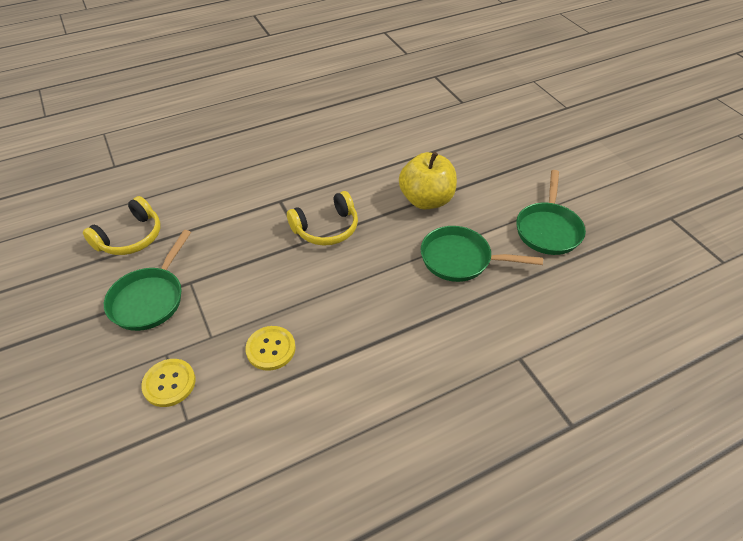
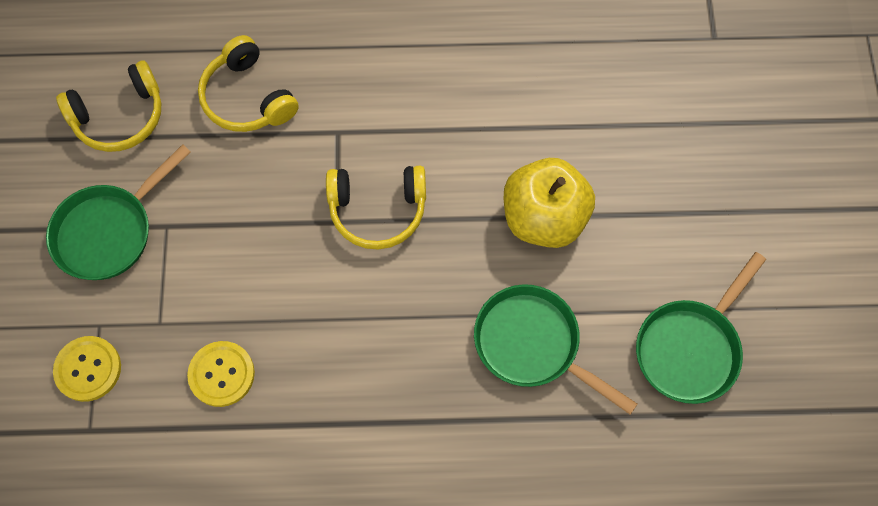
camera: 25 degrees right, 20 degrees up
none -> yellow headphones [198,35,299,132]

